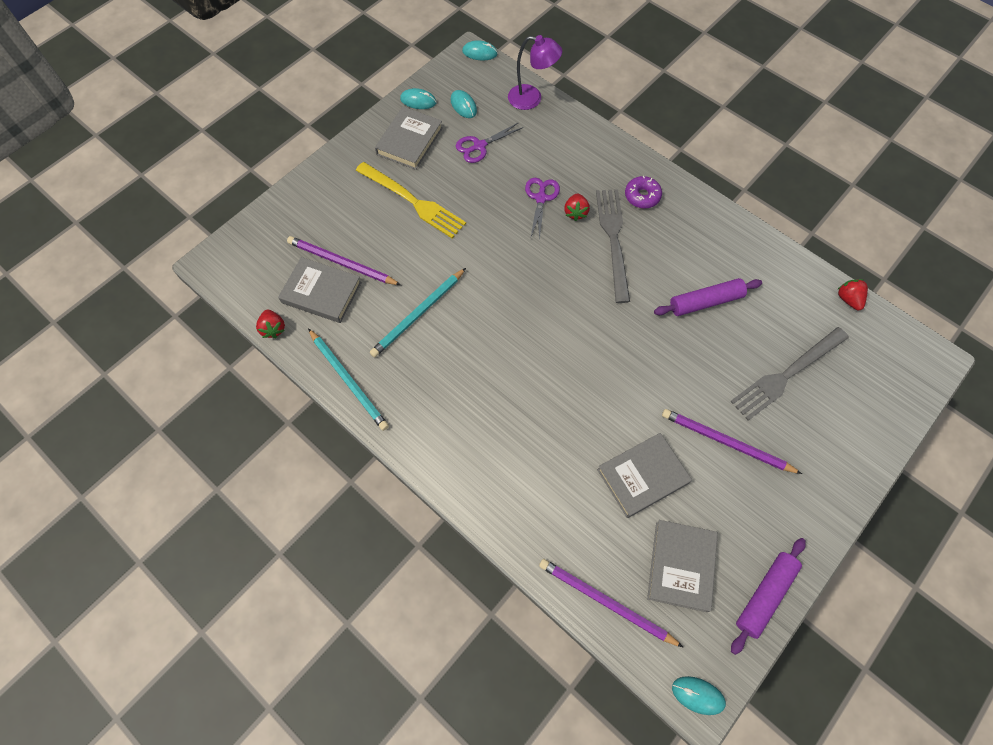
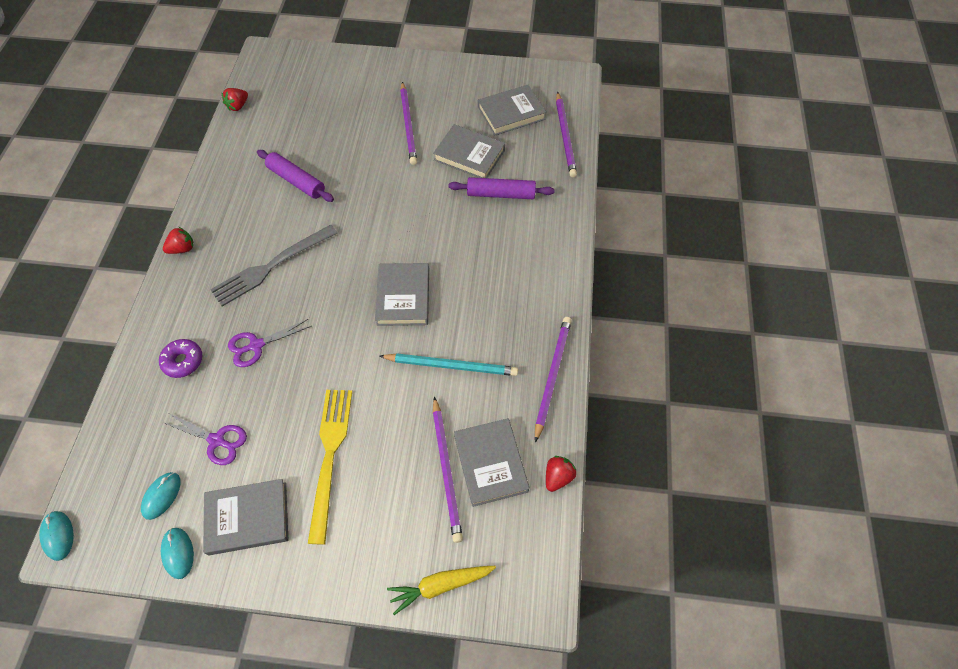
camera: 125 degrees left, 5 degrees down
turquoise pencil [308,328,389,431] -> purple pencil [535,317,571,443]
purple lamp [508,35,562,110] -> none
red strawberry [564,194,590,221] -> red strawberry moved to [163,227,193,254]
purple donut [625,176,662,209] -> purple donut moved to [159,339,202,378]
turquoise mouse [672,676,726,715] -> none
grey fork [730,327,849,420] -> none
purple rolling pin [731,538,806,655] -> purple rolling pin moved to [448,177,555,199]
none -> grey book [375,263,429,326]
none -> yellow carrot [387,566,496,615]

